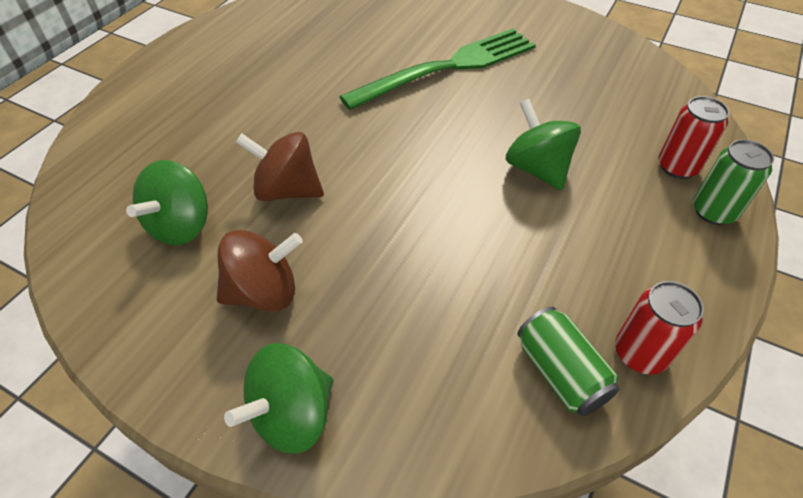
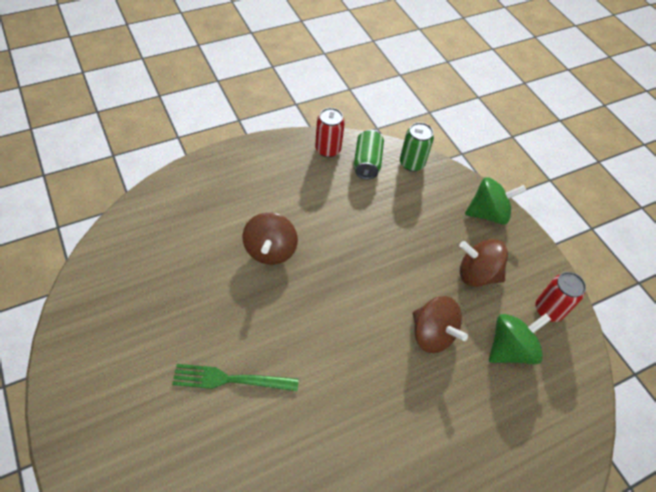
camera: 150 degrees left, 5 degrees up
green fork [339,28,536,110] -> green fork [172,364,299,391], size x0.59
green spinning top [506,99,581,191] -> brown spinning top [242,212,298,265]
red can [658,96,729,179] -> red can moved to [536,272,586,322]
green can [693,139,774,225] -> green can moved to [400,122,434,172]

